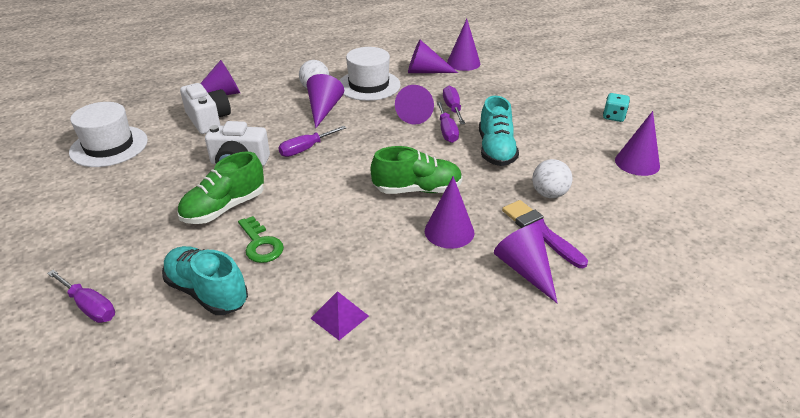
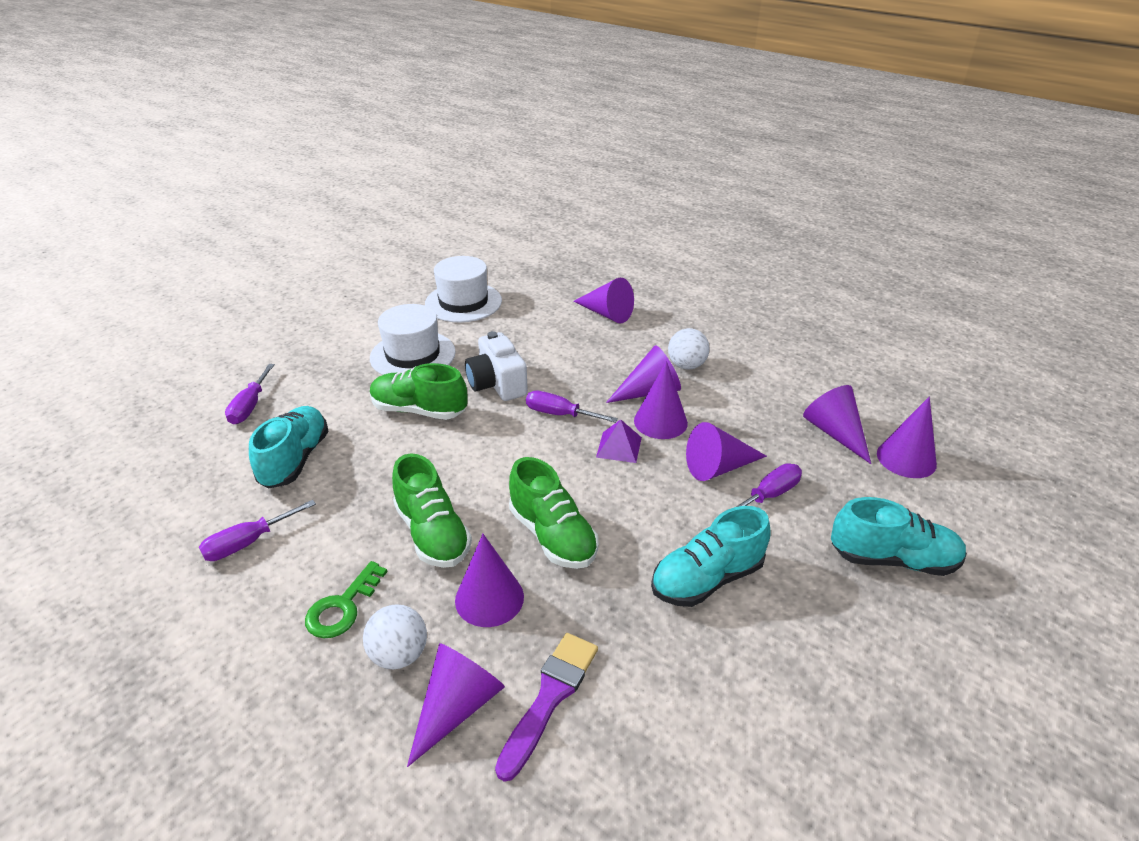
camera: 60 degrees right, 0 degrees up
white camera [180,83,231,134] -> none
green key [238,216,284,263] -> green key moved to [305,561,387,638]
purple pyramid [310,291,369,340] -> purple pyramid moved to [596,419,642,463]
white hat [339,47,401,101] -> white hat moved to [370,304,456,375]
purple screwdriver [437,102,459,143] -> purple screwdriver moved to [199,500,316,561]
white ball [532,159,572,198] -> white ball moved to [363,604,427,670]
turquoise dice [603,93,630,122] -> none
purple cone [615,111,660,176] -> purple cone moved to [634,361,688,439]
none -> green shoe [392,453,472,568]
none -> turquoise shoe [831,497,967,576]

